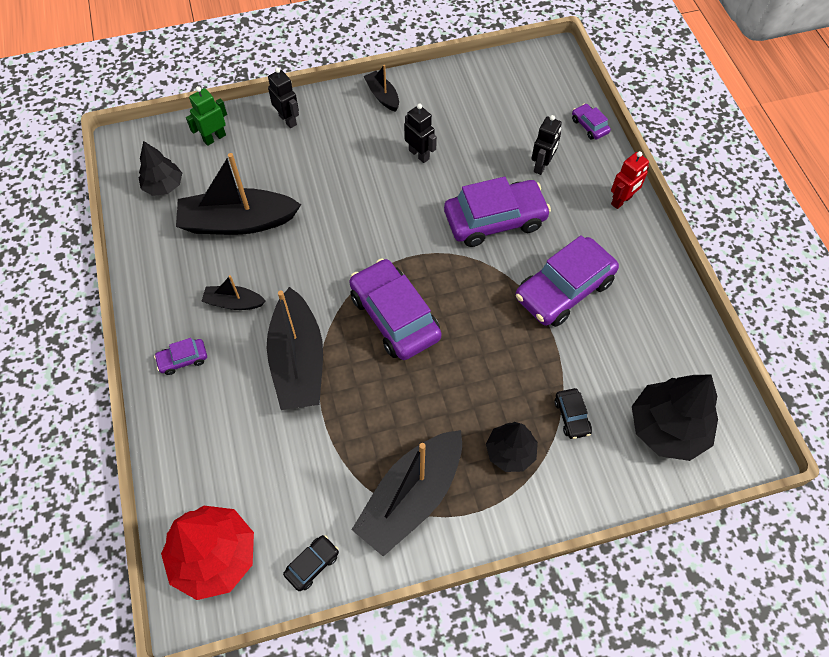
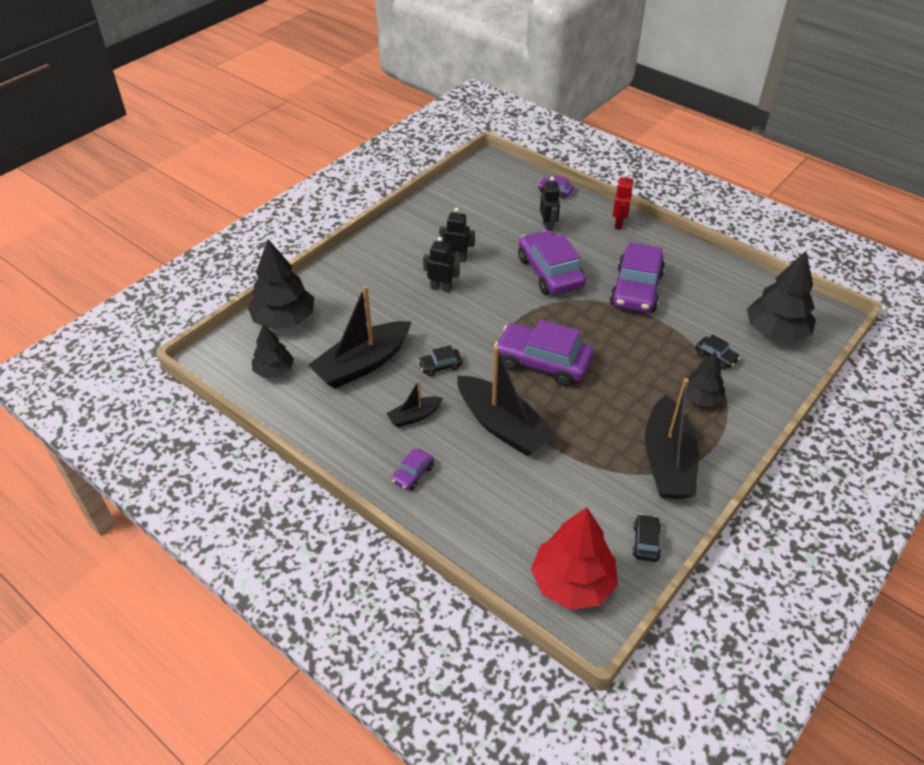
camera: 35 degrees left, 15 degrees down
green robot [186,86,227,146] -> black tree [248,239,314,330]
black robot [268,68,299,128] -> black robot moved to [423,237,459,293]
black boat [363,65,399,112] -> none
purple car [444,177,551,247] -> purple car turned 60 degrees counterclockwise [518,230,586,295]
none -> black car [418,345,463,376]

